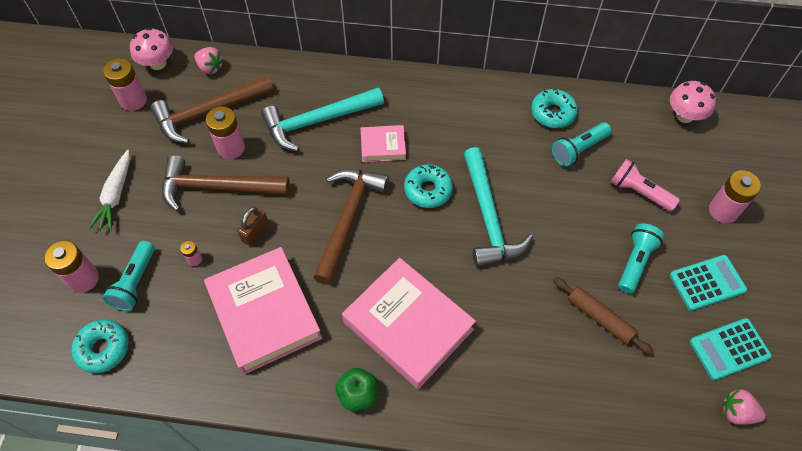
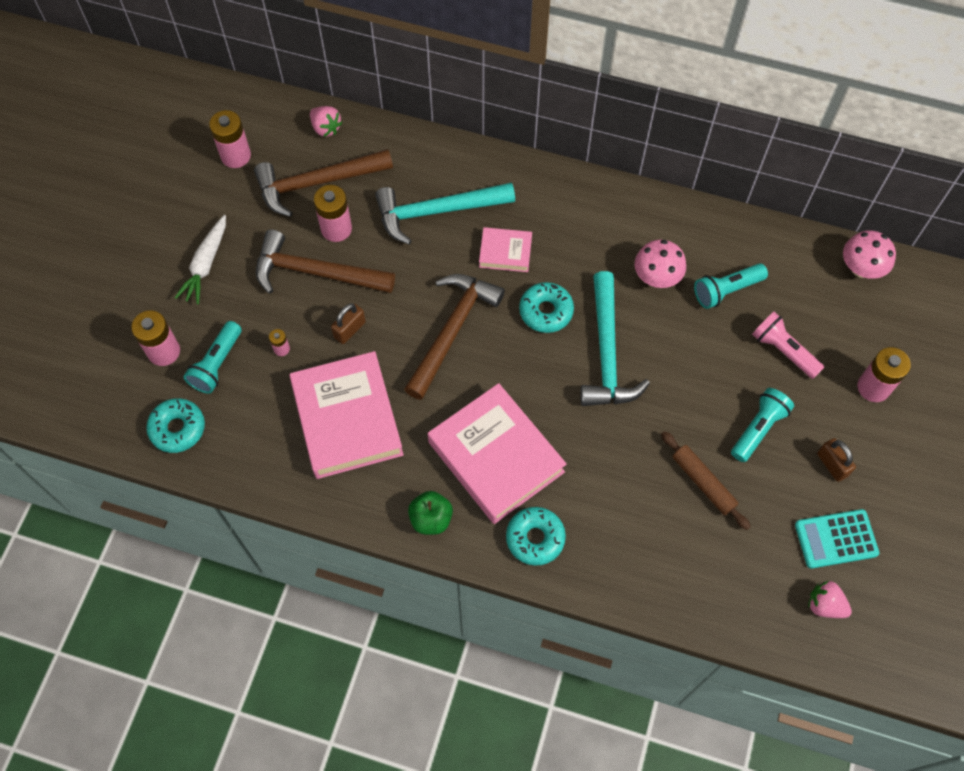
camera: 10 degrees right, 5 degrees up
pink mushroom [130,28,173,70] -> pink mushroom moved to [635,239,686,288]
turquoise donut [531,89,578,128] -> turquoise donut moved to [506,507,566,566]
turquoise calculator [670,255,747,311] -> brown padlock [817,438,856,482]

